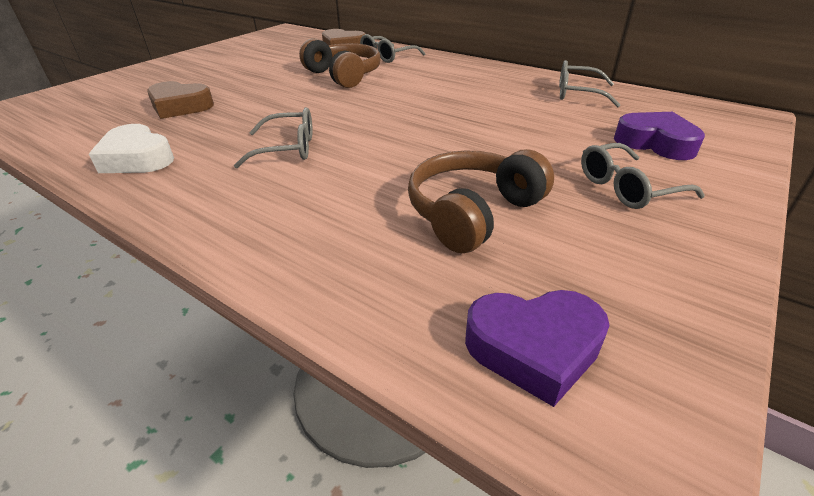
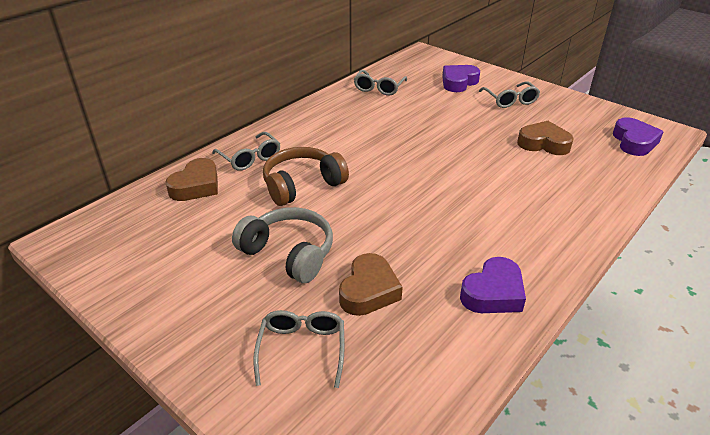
camera: 85 degrees left, 0 degrees up
white heart [89,124,174,173] -> purple heart [460,257,526,313]
grey glasses [234,107,313,168] -> grey glasses moved to [253,310,345,388]
brown headphones [408,149,554,253] -> brown heart [517,121,574,155]
none -> grey headphones [232,207,333,283]

